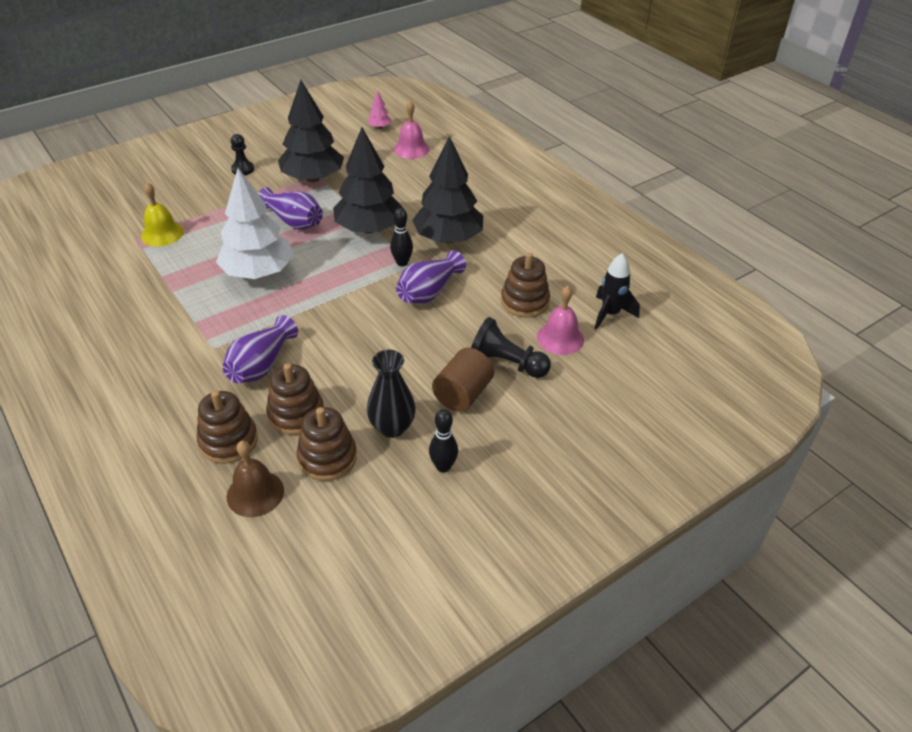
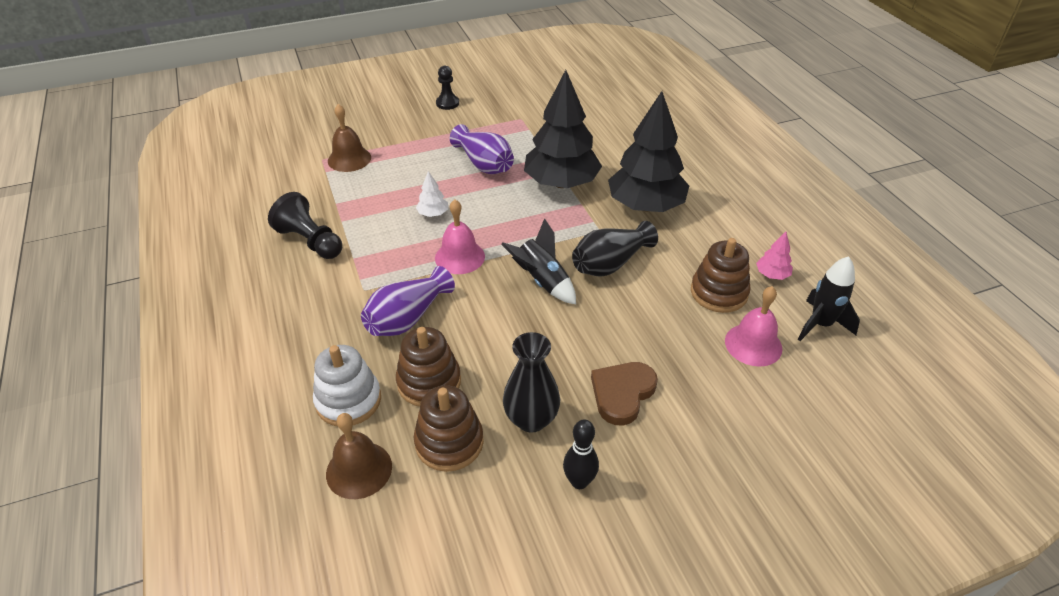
camera: 15 degrees right, 0 degrees up
yellow bell [141,182,184,247] -> brown bell [328,104,371,172]
brown stacking toy [197,391,258,464] -> white stacking toy [313,345,381,426]
white tree [216,168,294,279] -> white tree [416,171,448,217], size x0.40
black tree [278,80,344,182] -> none
pink tree [367,92,392,129] -> pink tree moved to [756,232,793,280]
black bowling pin [390,208,413,266] -> none
pink bell [394,101,429,159] -> pink bell moved to [435,199,485,274]
purple vase [396,250,466,304] -> black vase [572,221,658,277]
brown cylinder [432,348,494,412] -> brown heart [591,362,658,425]
black pawn [471,317,551,378] -> black pawn moved to [268,192,342,259]
none -> black rocket [501,218,576,304]

